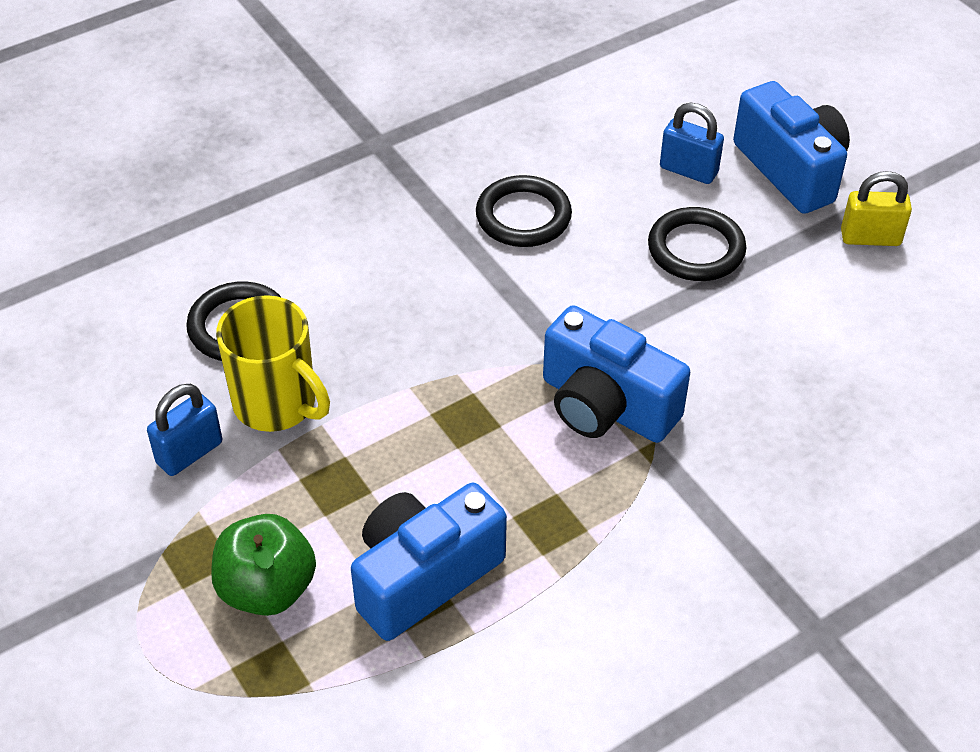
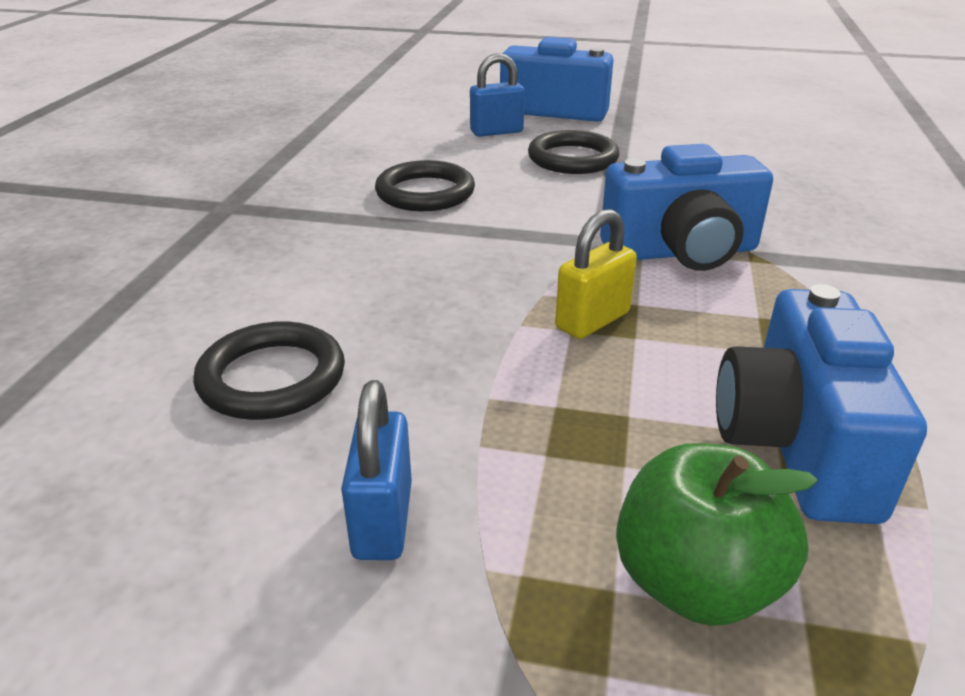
camera: 45 degrees left, 15 degrees down
yellow mug [216,295,330,432] -> none
yellow padlock [841,171,912,246] -> yellow padlock moved to [555,209,637,339]

